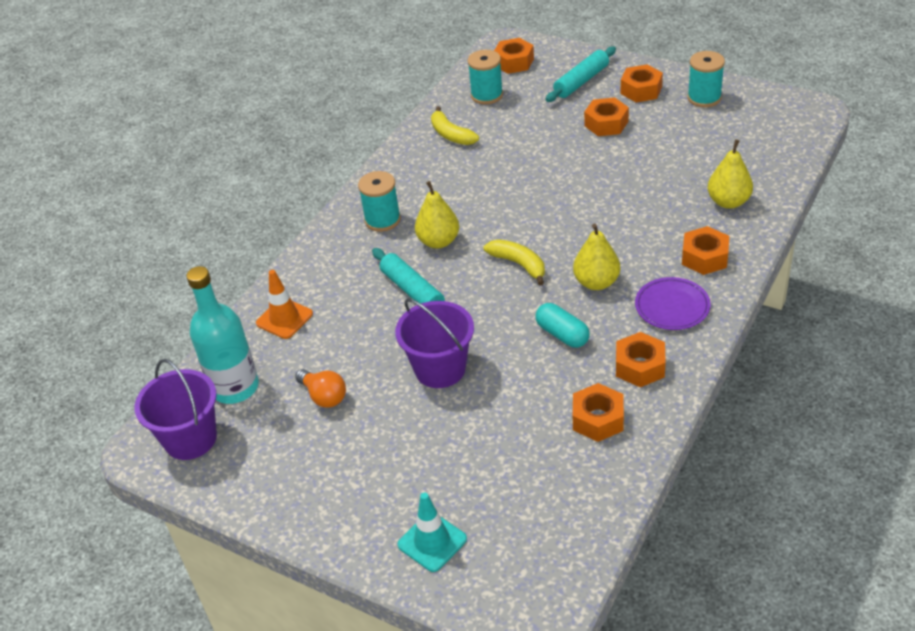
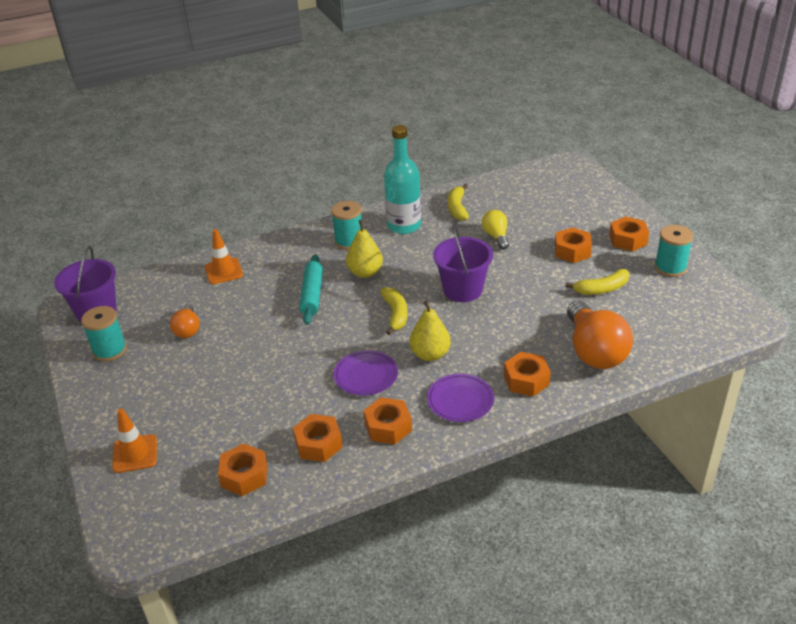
camera: 35 degrees right, 5 degrees down
turquoise bottle [186,266,259,404] -> turquoise bottle moved to [384,125,421,234]
purple bucket [395,299,474,388] -> purple bucket moved to [433,224,493,302]
turquoise traffic cone [398,493,467,572] -> orange traffic cone [112,408,157,473]
turquoise spool [468,50,503,105] -> turquoise spool moved to [81,306,127,362]
orange nut [494,38,534,74] -> orange nut moved to [218,443,268,496]
turquoise capsule [535,303,590,348] -> purple plate [334,350,398,396]
turquoise rolling pin [545,47,616,102] -> none
yellow pear [708,140,753,209] -> orange light bulb [567,301,633,369]
none -> yellow light bulb [482,210,509,249]
none -> yellow banana [566,269,630,295]

